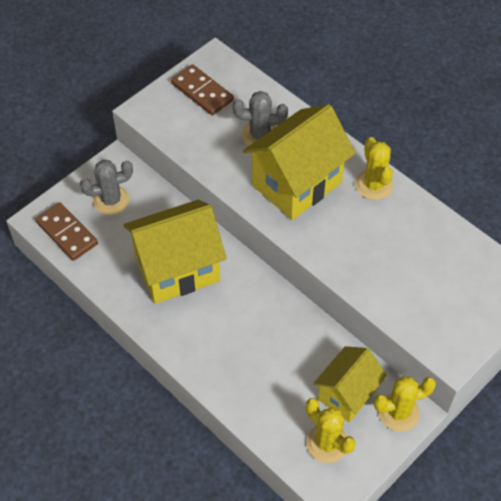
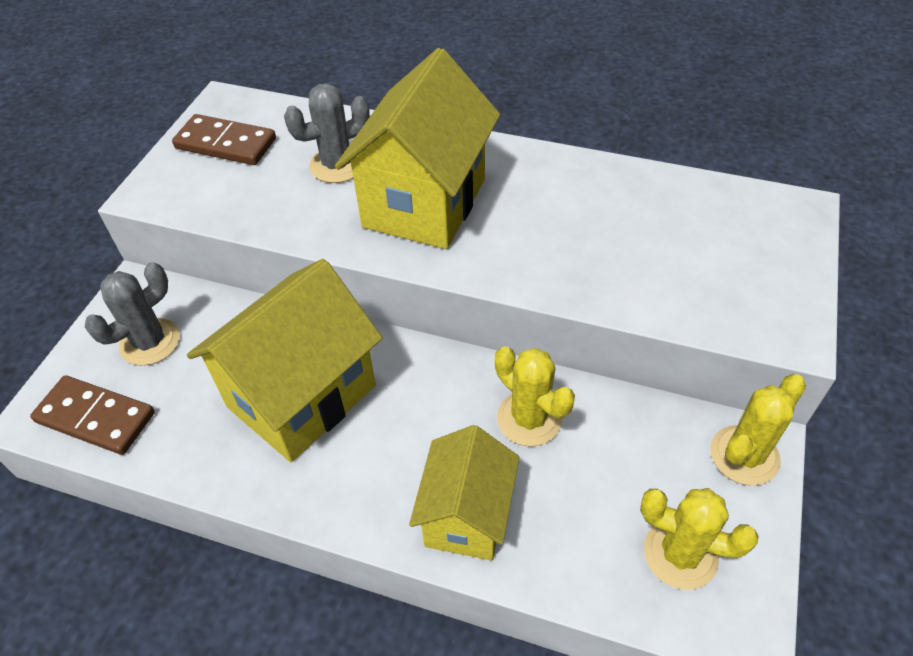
camera: 25 degrees left, 5 degrees down
yellow house [313,346,387,423] -> yellow house moved to [409,425,519,561]
yellow cactus [355,137,393,200] -> yellow cactus moved to [495,346,575,446]

